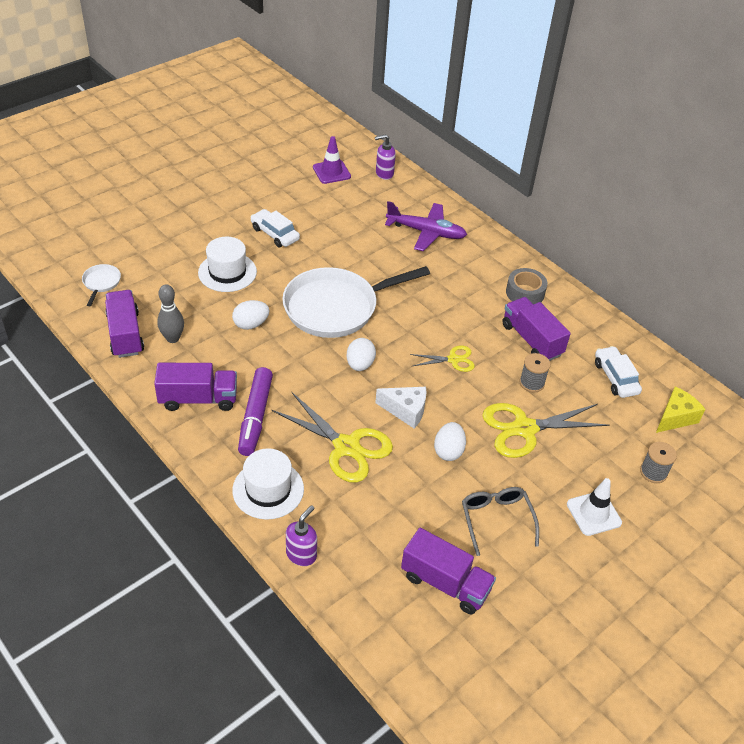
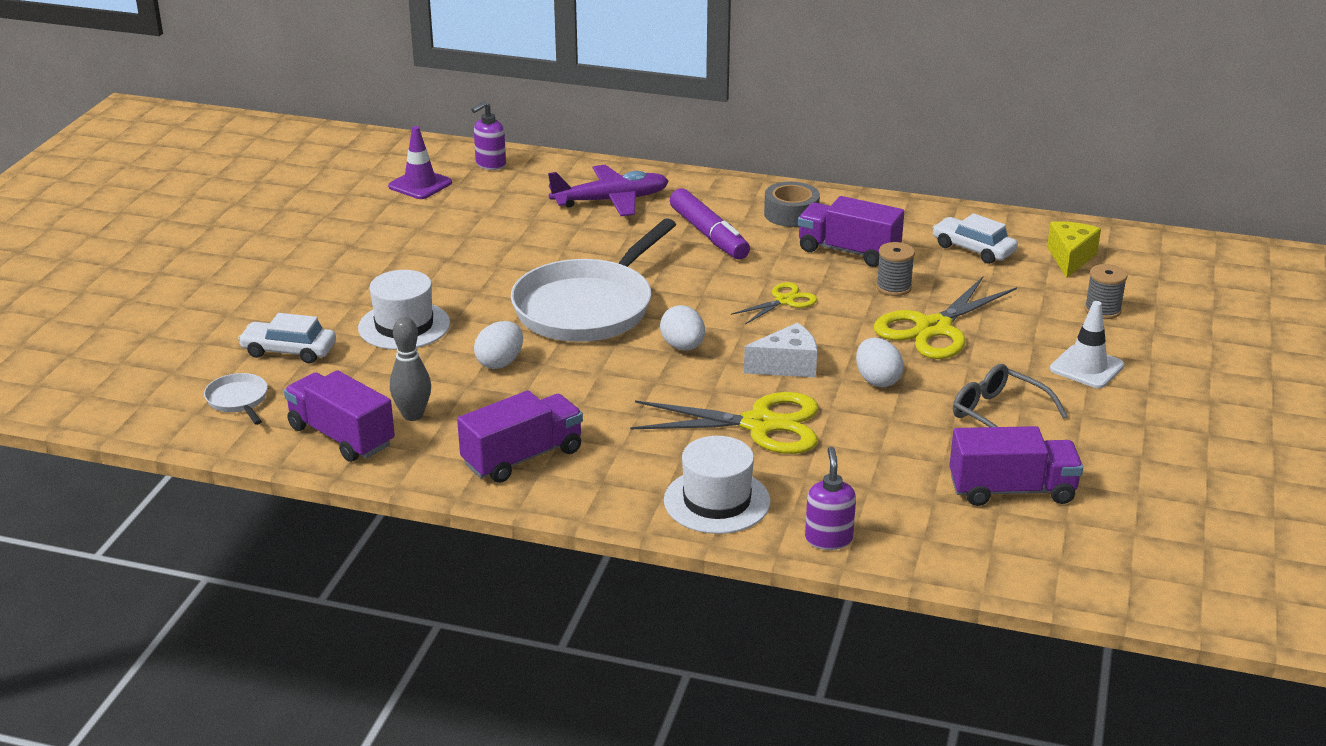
camera: 30 degrees left, 15 degrees down
purple marker [238,367,273,456] -> purple marker moved to [670,188,750,260]
white car [250,209,300,247] -> white car moved to [238,313,336,364]

